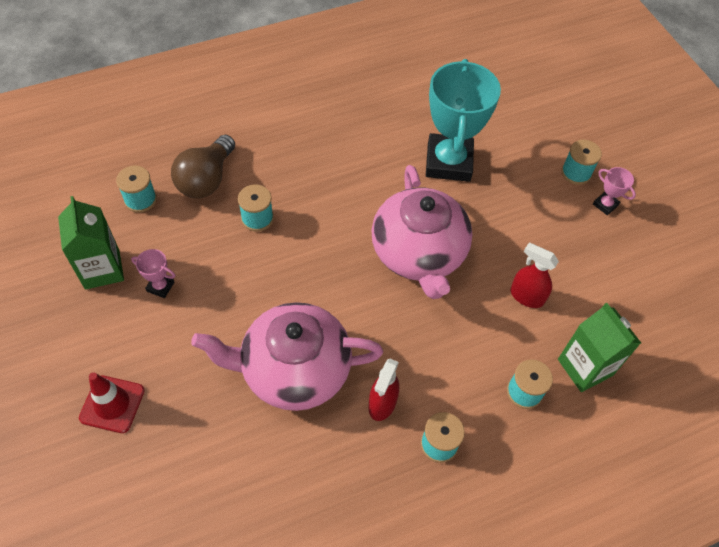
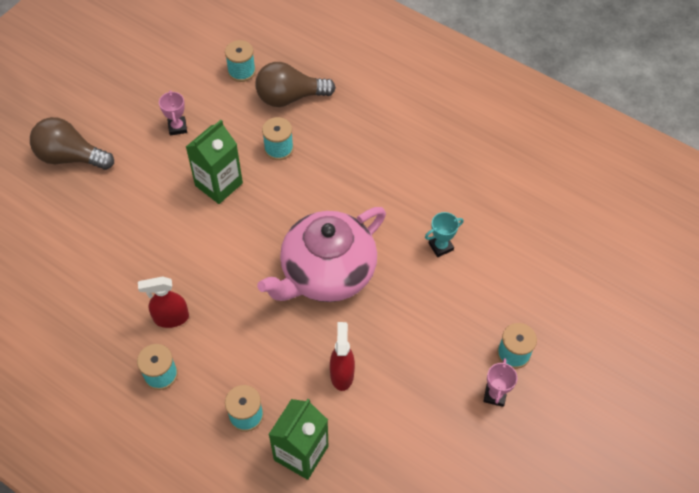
camera: 60 degrees right, 0 degrees up
green carton [58,196,124,290] -> green carton moved to [186,120,243,204]
red traffic cone [79,372,145,433] -> brown light bulb [30,117,114,170]
pink teapot [191,302,383,411] -> none
turquoise trophy [426,59,501,182] -> turquoise trophy [425,212,464,257], size x0.41

